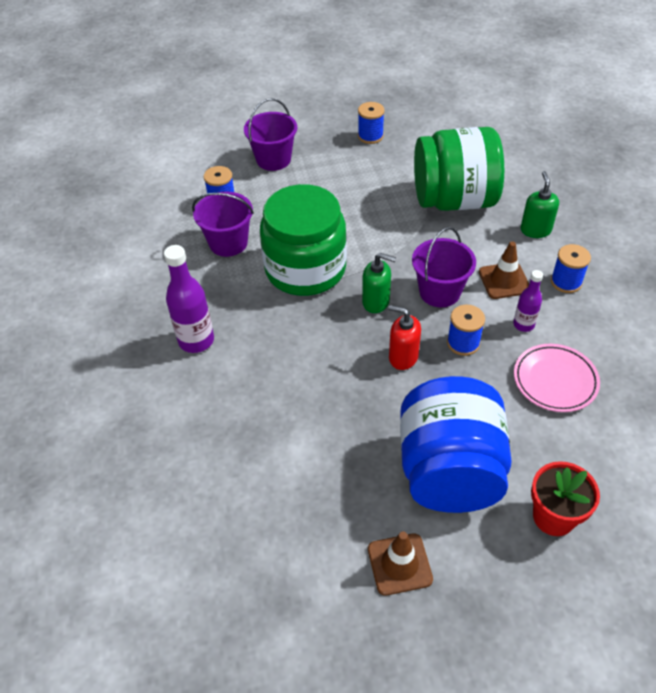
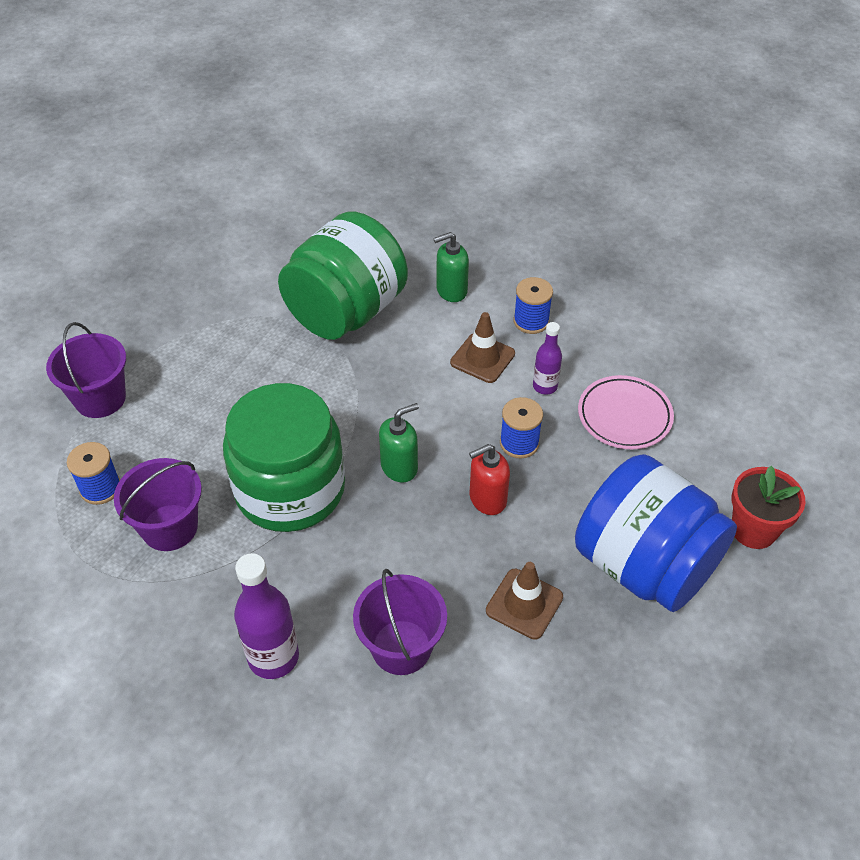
camera: 50 degrees left, 0 degrees up
blue spool [358,102,385,144] -> none
brown traffic cone [368,531,433,596] -> brown traffic cone moved to [486,562,563,640]
purple bucket [412,227,476,307] -> purple bucket moved to [353,569,447,675]
green soap dispenser [521,171,559,238] -> green soap dispenser turned 60 degrees counterclockwise [433,232,469,302]

